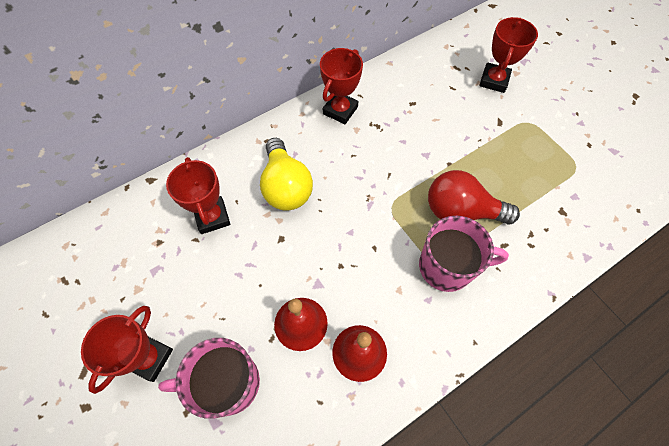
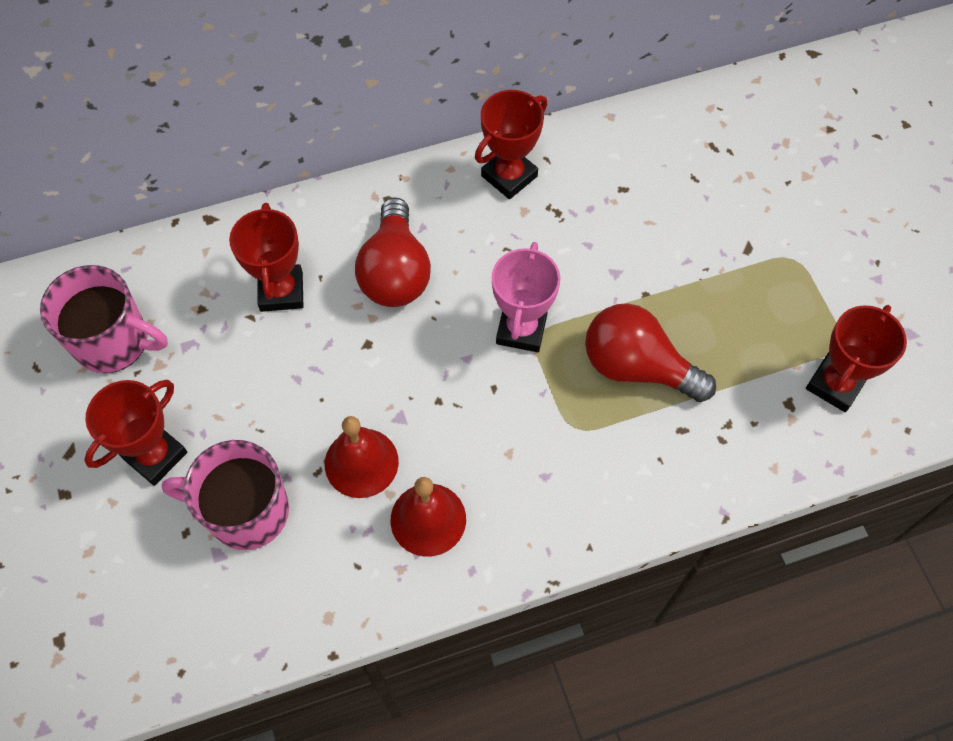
camera: 15 degrees right, 0 degrees up
yellow light bulb [260,138,313,211] -> red light bulb [355,197,431,307]
pink mug [419,216,509,292] -> pink mug moved to [40,265,168,373]
red trophy [479,17,538,93] -> red trophy moved to [806,305,907,412]
none -> pink trophy [492,242,561,352]

